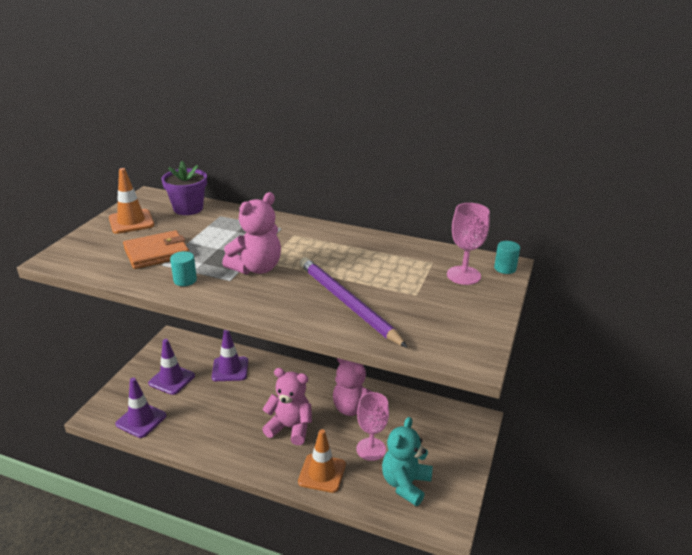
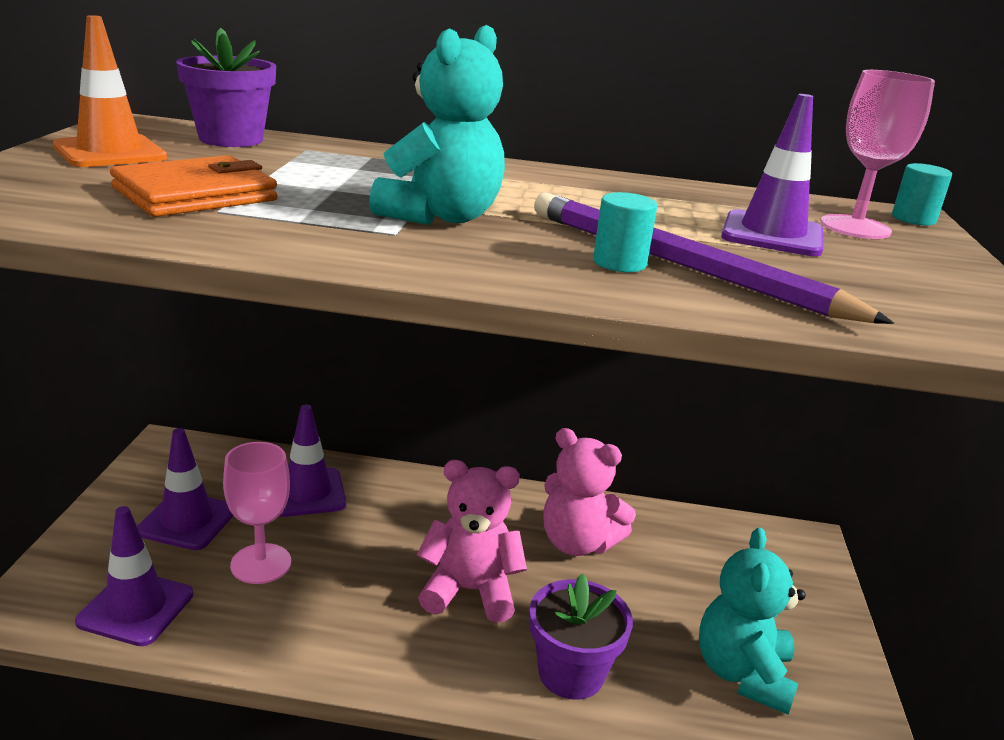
camera: 15 degrees left, 5 degrees down
turquoise cylinder [170,251,197,286] -> turquoise cylinder moved to [593,192,657,272]
pink teddy bear [222,192,281,274] -> turquoise teddy bear [369,25,505,225]
orange traffic cone [298,429,346,493] -> purple flower pot [529,573,633,699]
pink goblet [356,392,389,461] -> pink goblet moved to [223,442,291,584]
none -> purple traffic cone [721,94,823,256]

